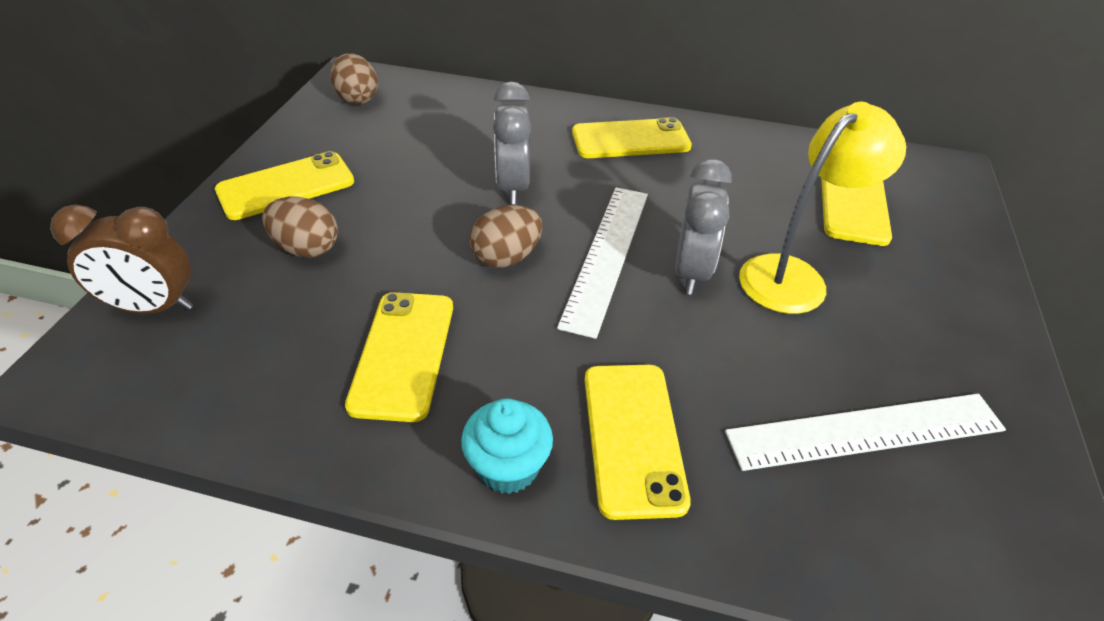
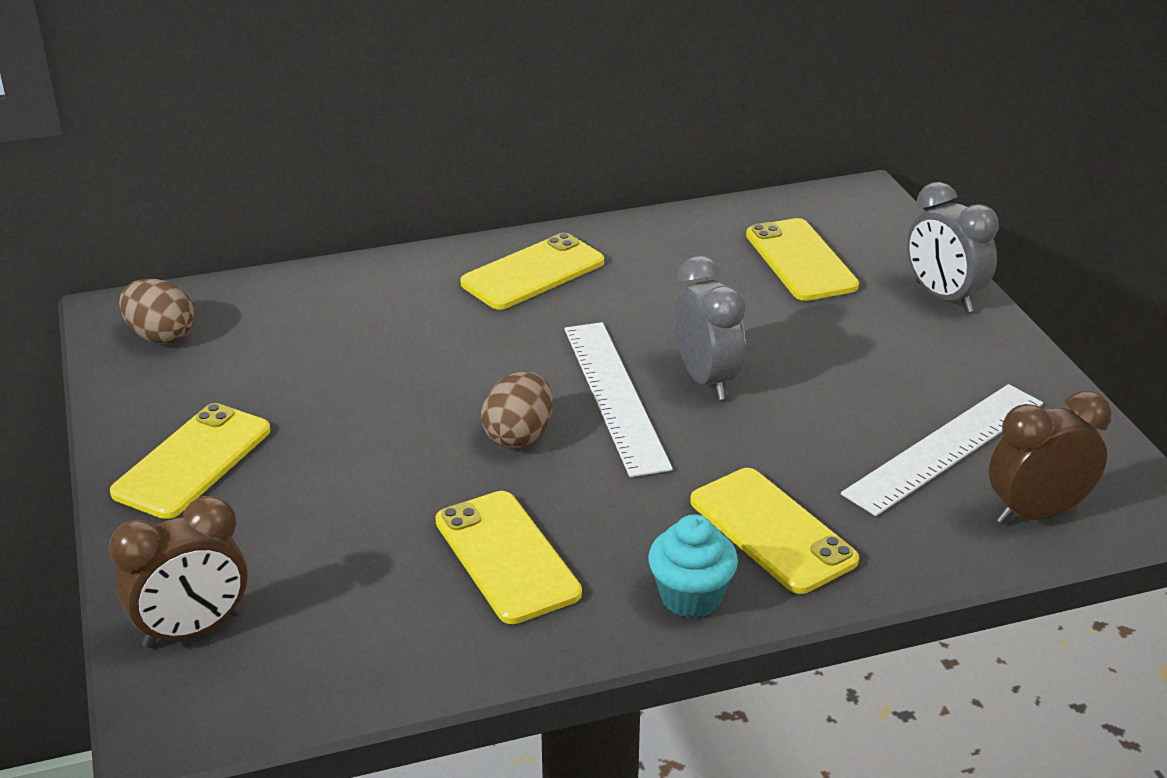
camera: 30 degrees left, 10 degrees down
brown egg [262,196,338,258] -> none
grey clock [493,81,531,204] -> grey clock moved to [907,182,999,313]
yellow lamp [739,102,906,314] -> none
none -> brown clock [989,390,1112,524]

